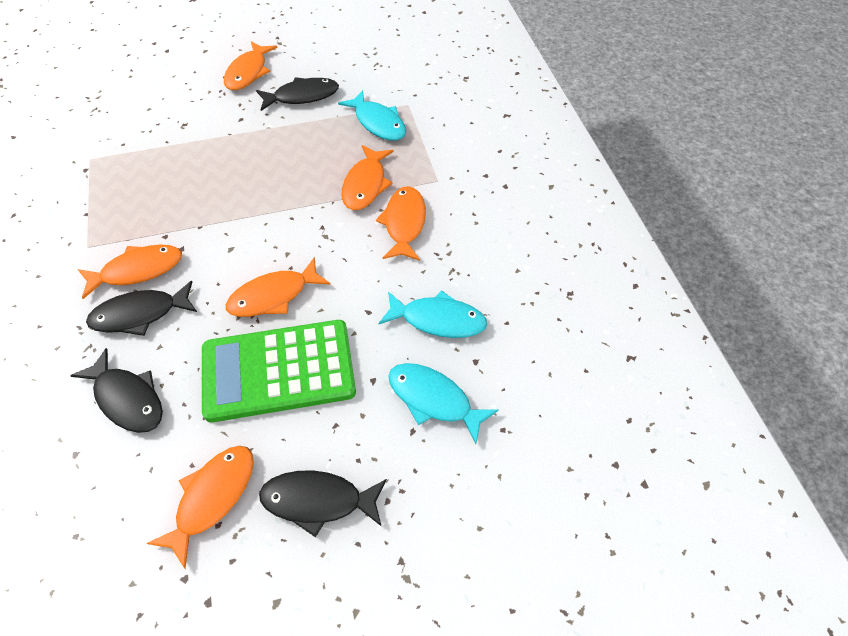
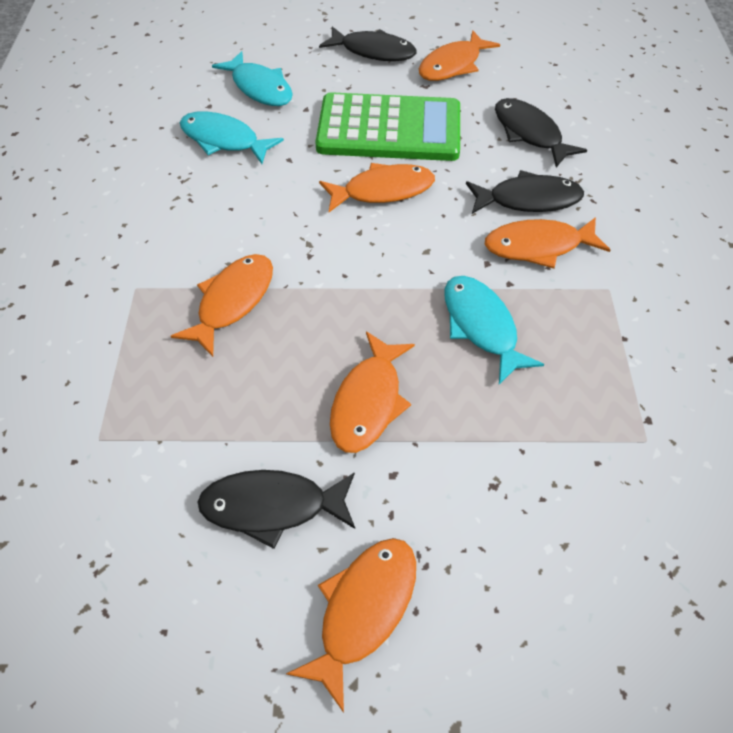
camera: 165 degrees left, 0 degrees up
turquoise fish [338,90,406,141] -> turquoise fish moved to [444,276,544,384]
orange fish [376,186,426,261] -> orange fish moved to [330,331,415,453]

